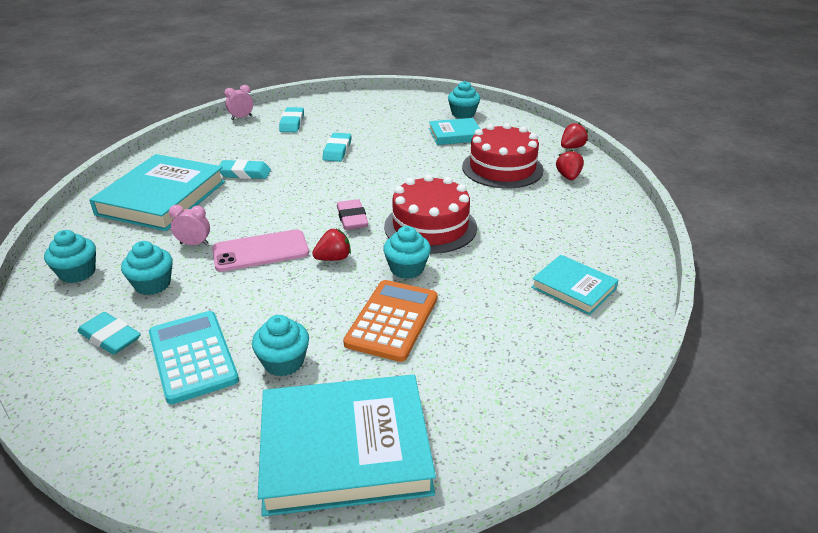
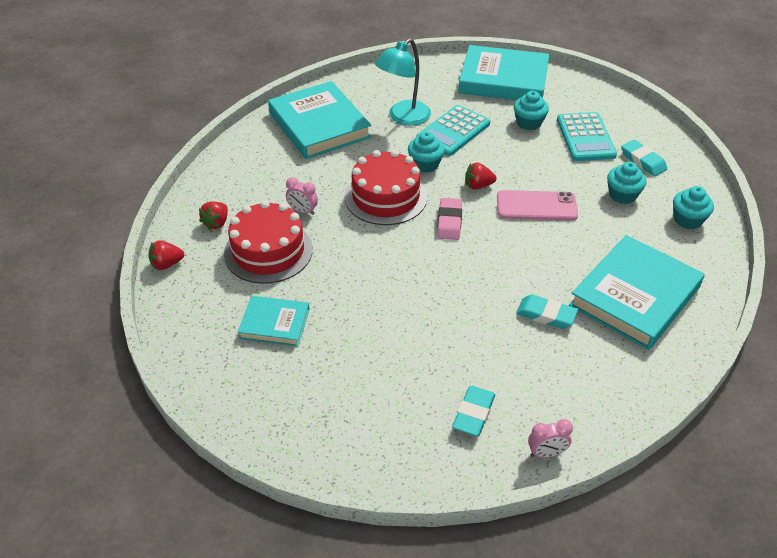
camera: 160 degrees left, 10 degrees up
pink clock [169,205,210,245] -> pink clock moved to [286,177,318,215]
turquoise eraser [323,133,351,162] -> none
orange calculator [343,280,437,362] -> turquoise calculator [416,105,490,156]
turquoise cupcake [448,81,480,119] -> none
turquoise book [531,255,618,315] -> turquoise book [268,81,371,159], size x1.85
none -> turquoise lamp [375,38,431,126]

